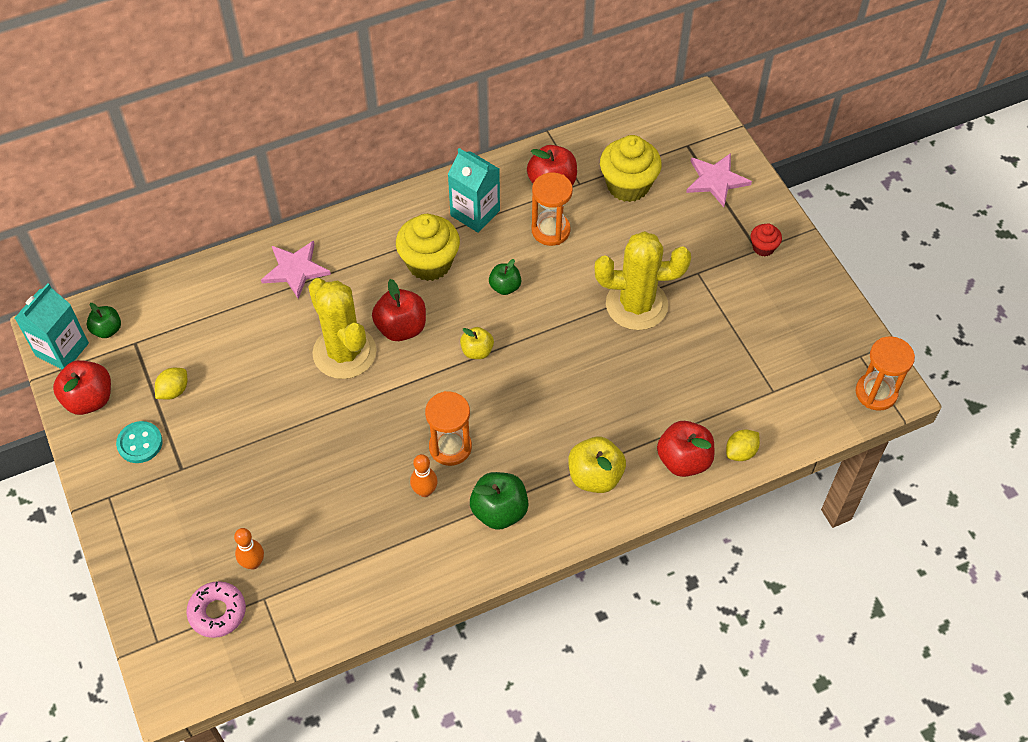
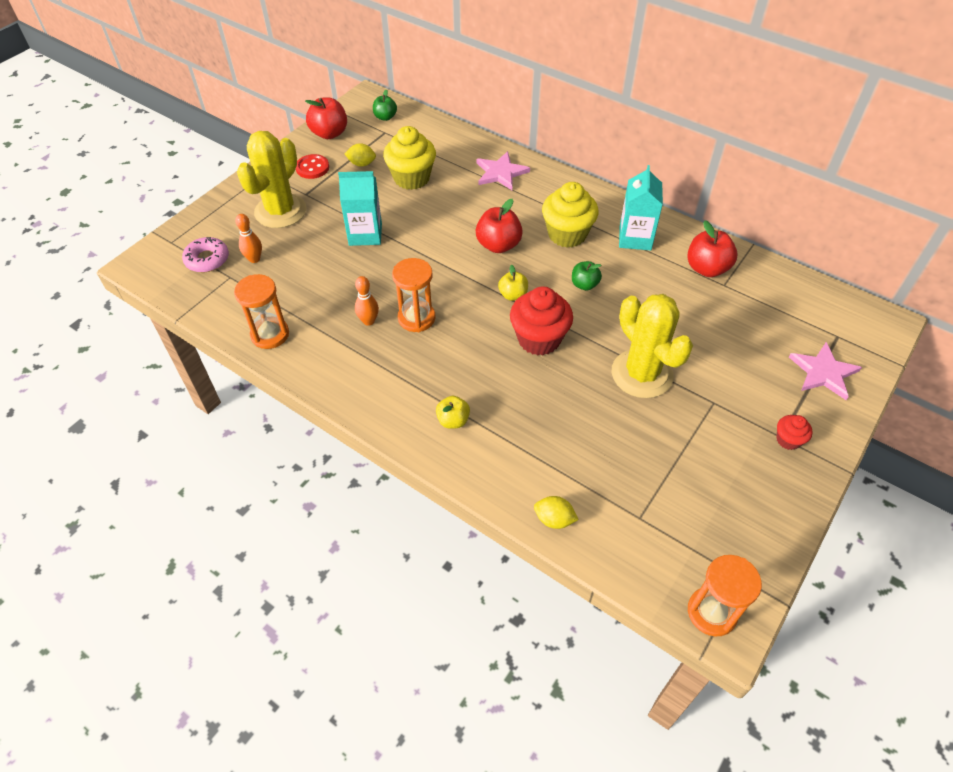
camera: 60 degrees right, 5 degrees down
turquoise carton [15,283,89,370] -> turquoise carton moved to [338,171,382,246]
turquoise button [116,421,163,463] -> red button [296,154,329,179]
yellow cactus [308,278,376,379] -> yellow cactus moved to [237,131,306,228]
green apple [470,472,529,530] -> none
orange hourglass [532,172,573,246] -> orange hourglass moved to [234,274,289,349]
yellow apple [568,437,626,493] -> yellow apple [436,396,470,429], size x0.62
yellow cupcake [600,135,662,202] -> yellow cupcake moved to [383,126,436,190]
red apple [657,421,714,477] -> none
none -> red cupcake [510,286,573,355]

